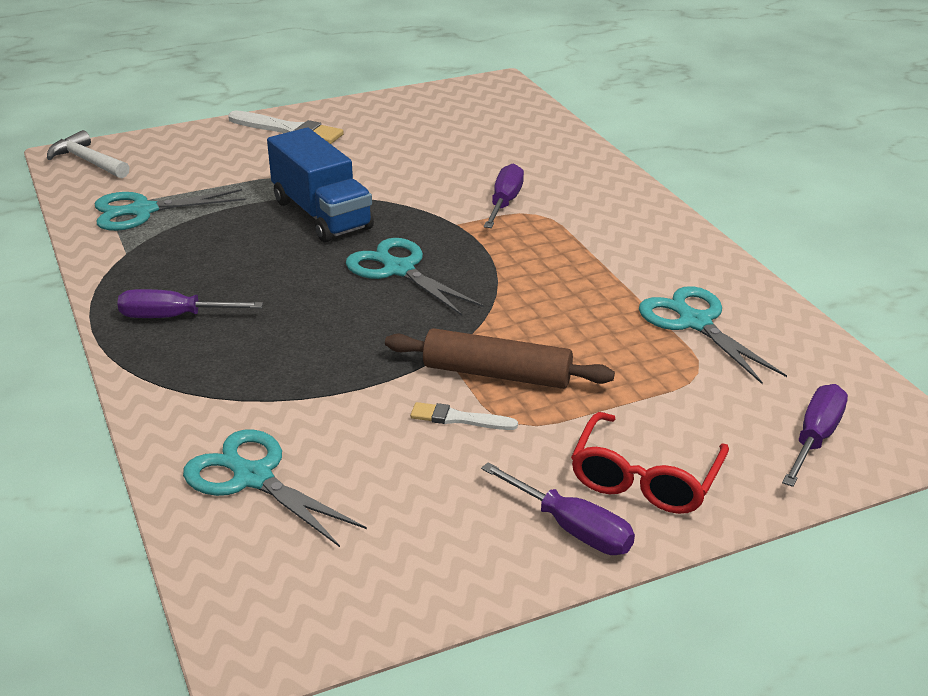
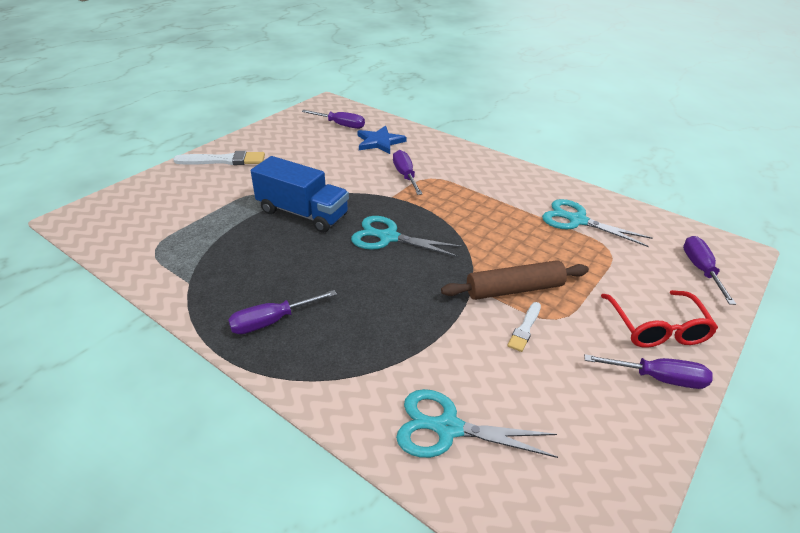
camera: 30 degrees left, 5 degrees up
white hammer [47,130,130,178] -> none
turquoise scissors [95,189,245,231] -> none
white brush [410,402,518,430] -> white brush turned 45 degrees counterclockwise [507,302,541,352]
none -> purple screwdriver [302,110,365,129]
none -> blue star [357,126,407,154]

